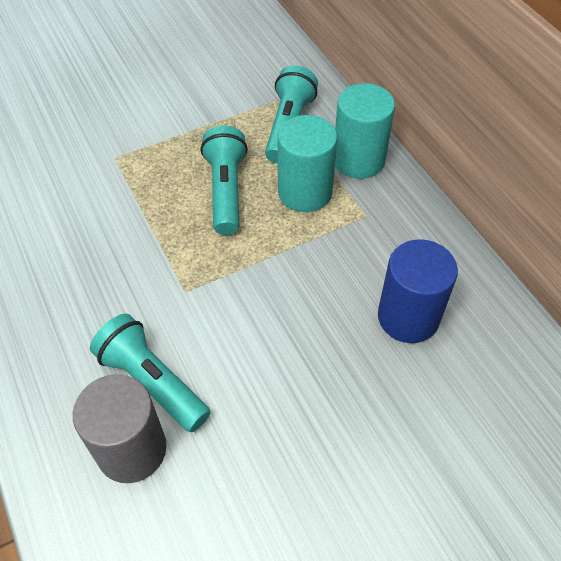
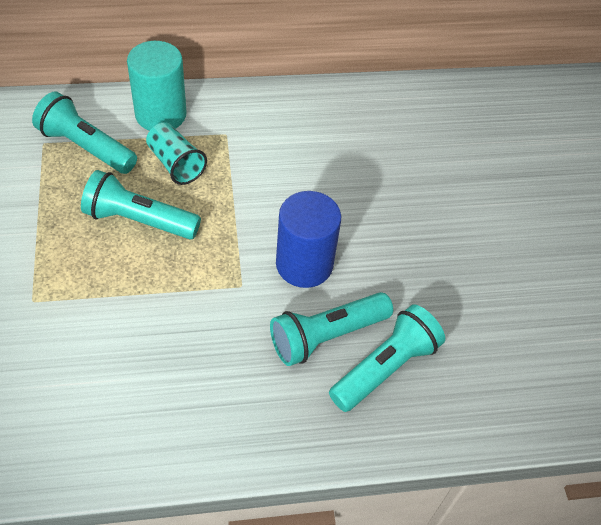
camera: 75 degrees left, 0 degrees up
grey cylinder [73,374,166,483] -> turquoise flashlight [329,304,445,412]
turquoise cylinder [278,115,337,212] -> turquoise cup [146,122,207,185]
blue cylinder [378,239,458,343] -> blue cylinder moved to [276,191,341,288]

